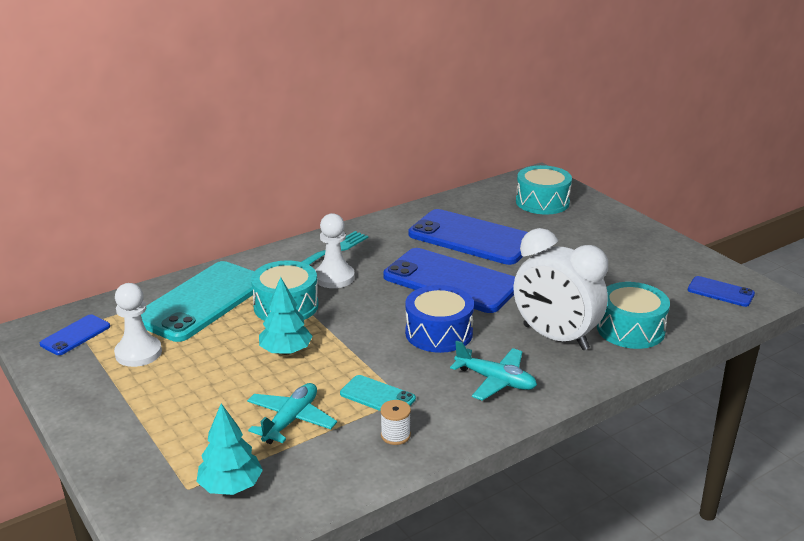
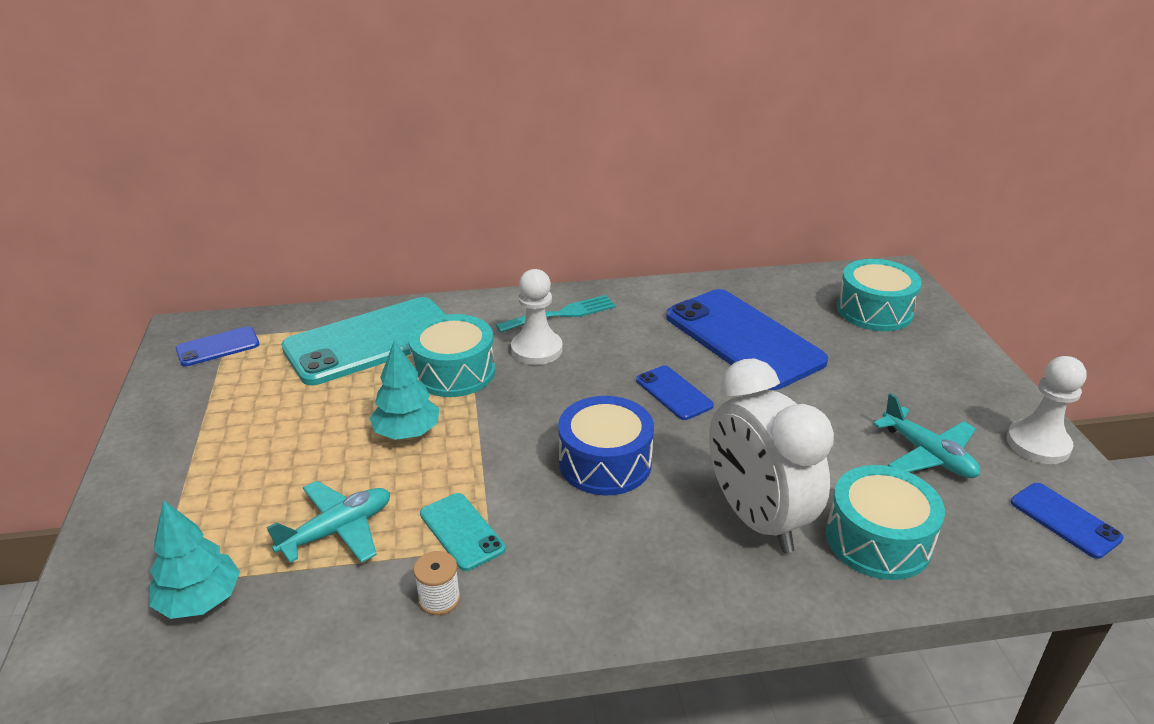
camera: 25 degrees right, 5 degrees up
white pawn [114,283,162,367] -> white pawn moved to [1007,356,1087,464]
blue phone [383,248,515,313] -> blue phone [636,365,714,420], size x0.46
turquoise plane [450,340,537,401] -> turquoise plane moved to [873,393,980,478]

